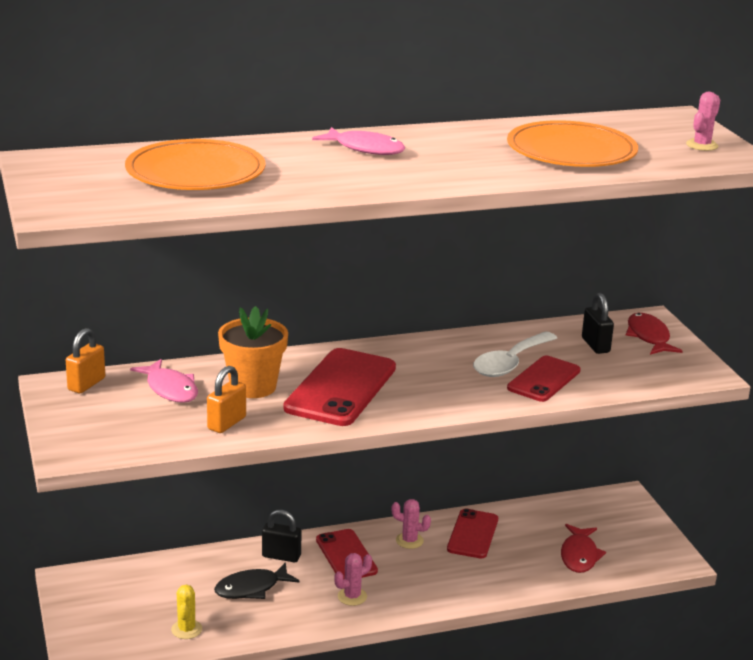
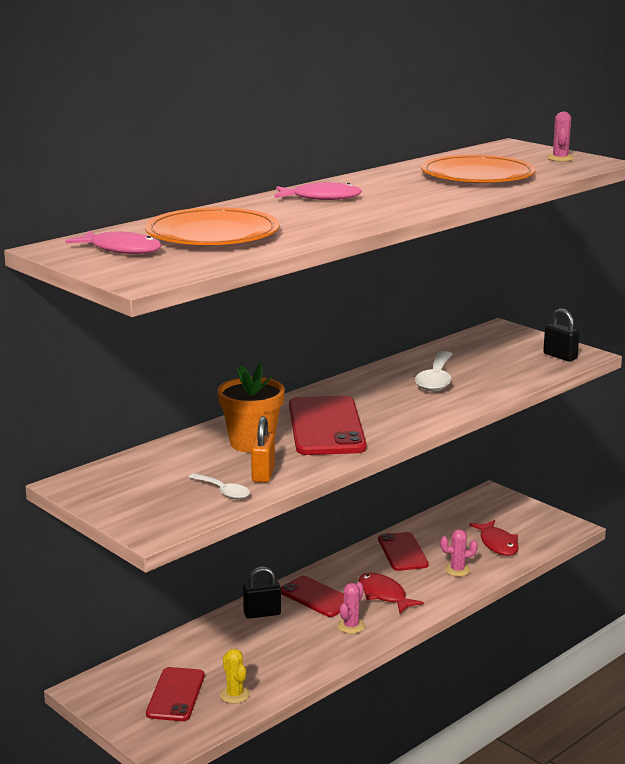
camera: 25 degrees left, 5 degrees down
orange padlock [66,328,105,393] -> none
pink fish [130,359,198,403] -> pink fish moved to [65,230,162,254]
black fish [214,562,300,599] -> none
pink cactus [392,499,431,549] -> pink cactus moved to [440,529,478,576]
red phone [507,356,581,402] -> red phone moved to [146,667,205,721]
black padlock [582,293,614,354] -> black padlock moved to [543,308,579,361]
red fish [626,313,682,355] -> red fish moved to [359,573,424,613]
none -> white spoon [188,473,250,500]

